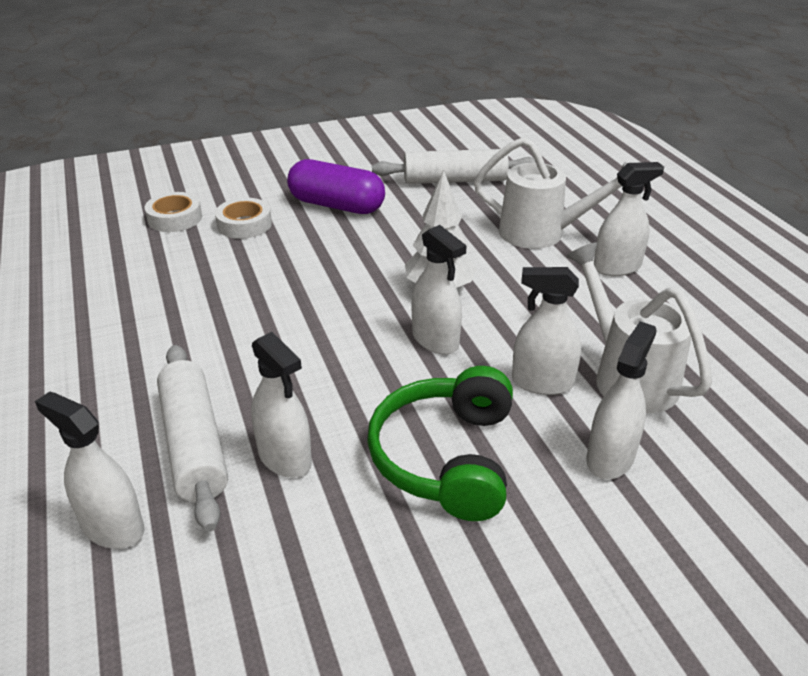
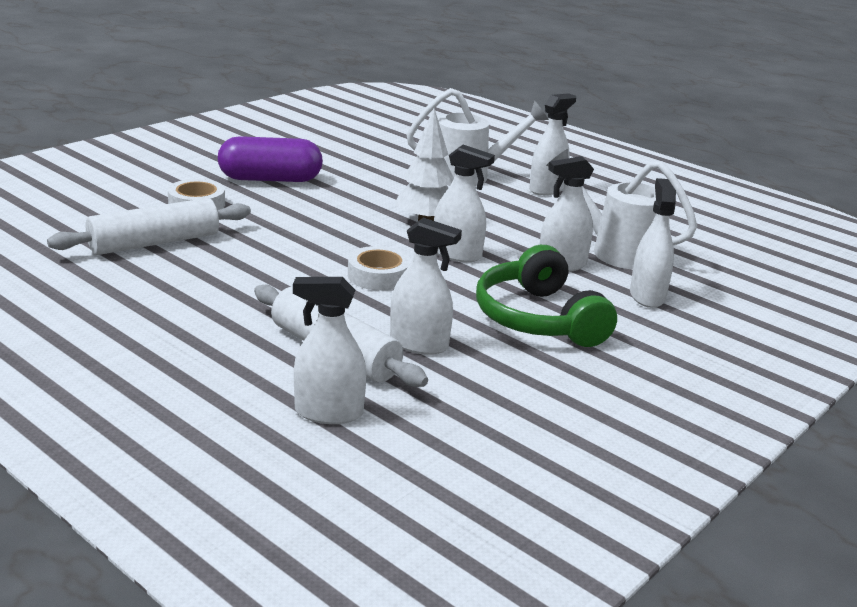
camera: 30 degrees left, 10 degrees down
white tape [144,192,202,232] -> white tape moved to [348,246,411,291]
white rolling pin [372,149,536,184] -> white rolling pin moved to [47,198,251,255]

